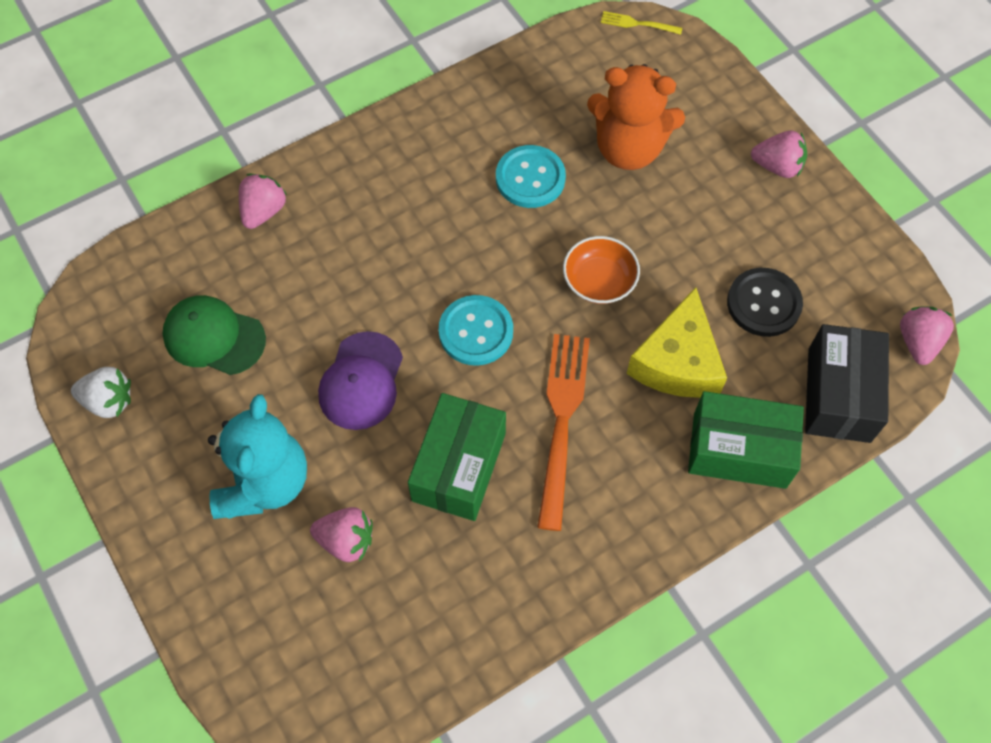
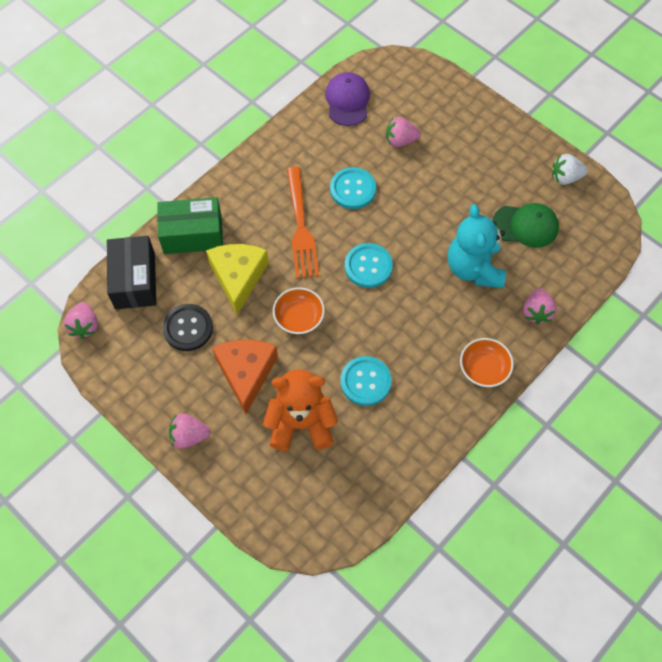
camera: 165 degrees right, 0 degrees up
turquoise teddy bear [208,394,307,519] -> turquoise teddy bear moved to [448,204,506,288]
purple cap [318,331,403,430] -> purple cap moved to [325,72,370,126]
green box [408,393,506,521] -> turquoise button [330,167,376,209]
yellow fork [601,11,682,35] -> none
none -> orange cheese [212,340,278,414]
none -> orange bowl [460,338,514,387]

